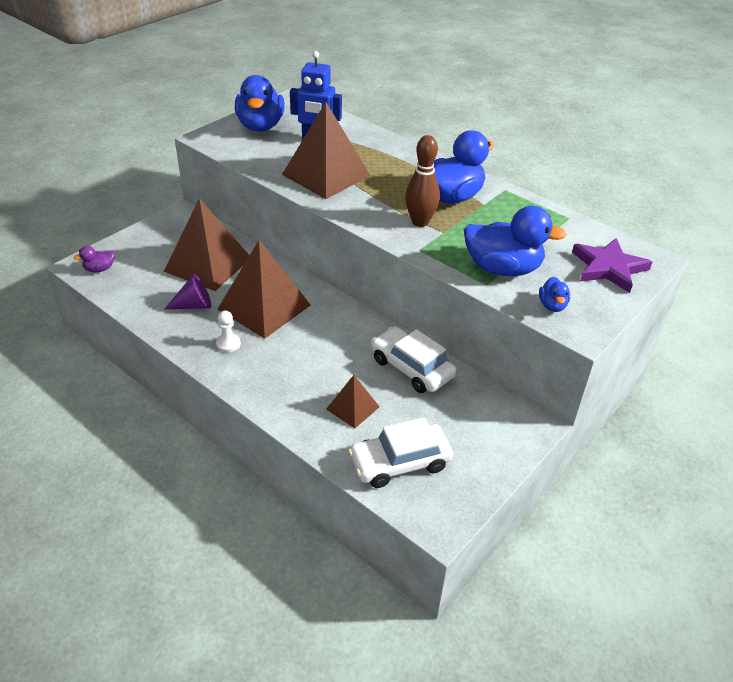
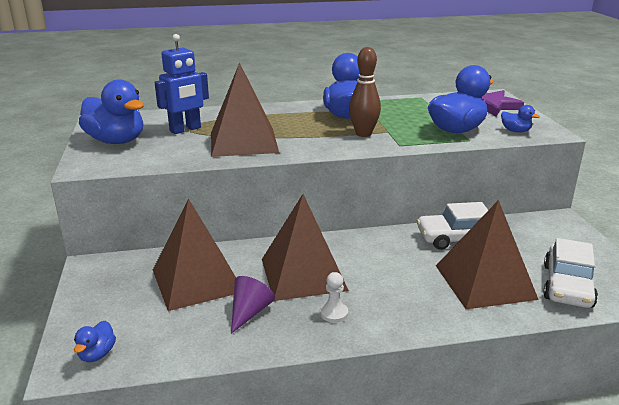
camera: 50 degrees left, 15 degrees down
purple duck [74,246,115,272] -> blue duck [74,321,116,362]
brown pyramid [326,375,380,428] -> brown pyramid [436,200,539,309], size x1.97

